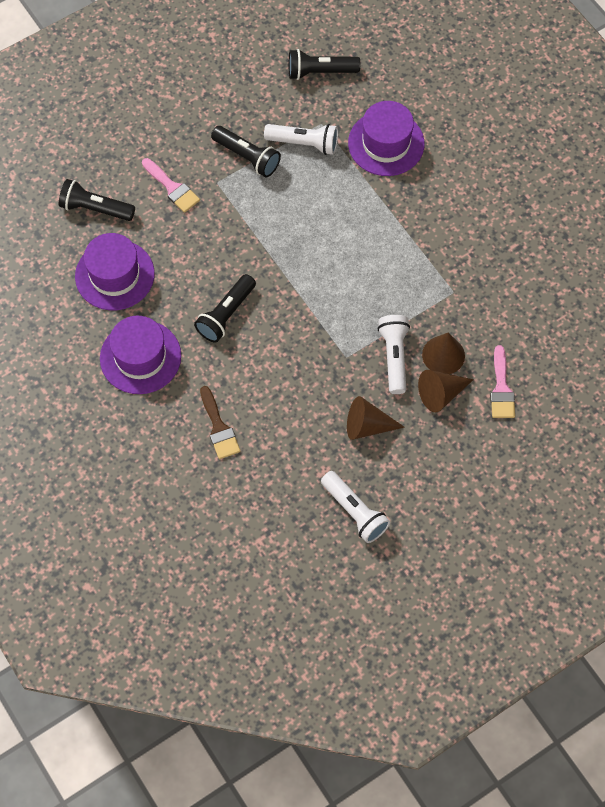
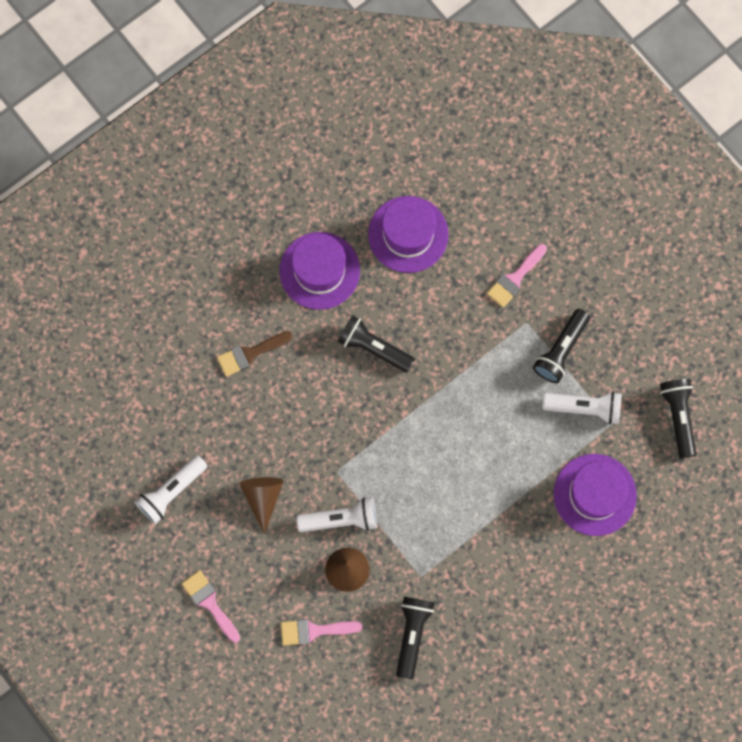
camera: 85 degrees right, 10 degrees up
black flashlight [59,179,135,221] -> black flashlight moved to [396,597,435,679]
white flashlight [264,124,338,155] -> white flashlight turned 90 degrees counterclockwise [543,392,622,425]
brown cone [418,370,474,413] -> none
none -> pink brush [182,570,240,643]

